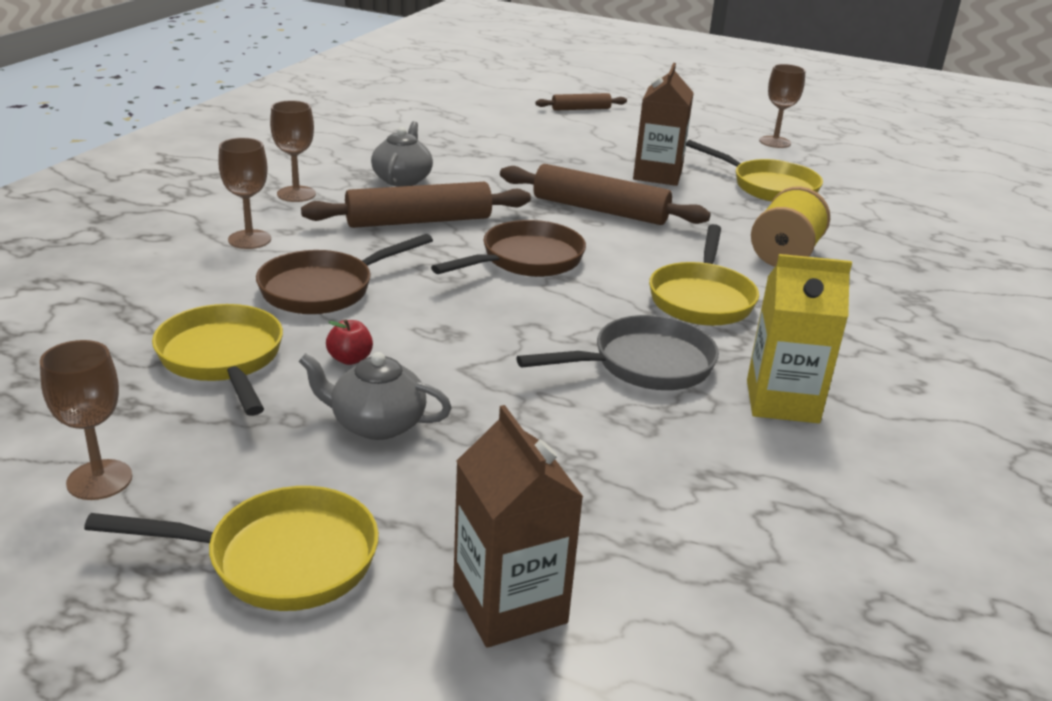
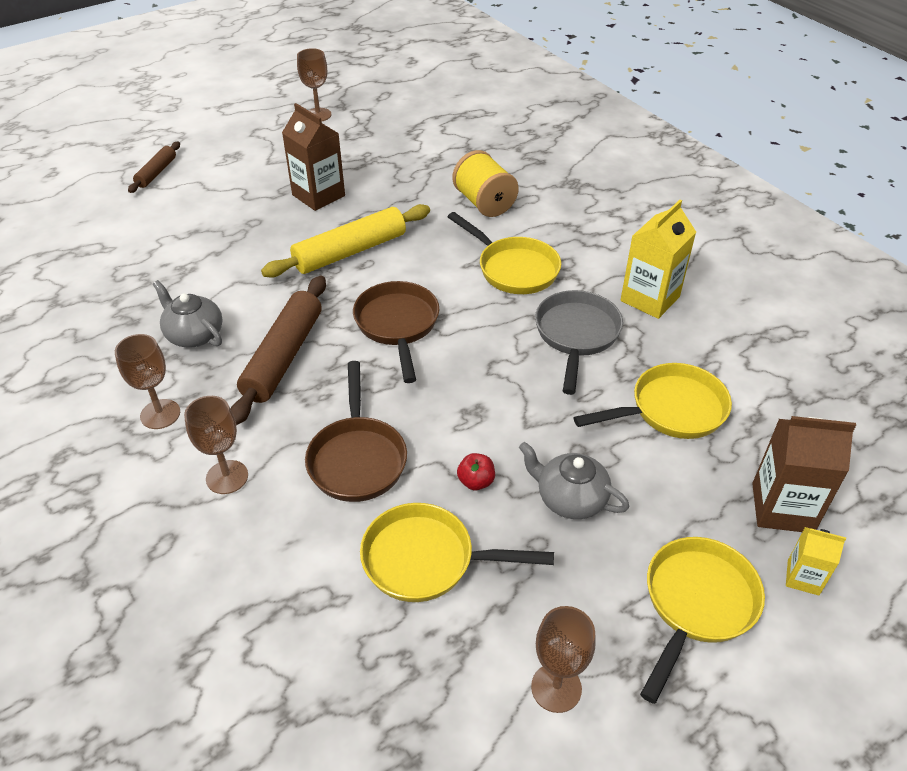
camera: 55 degrees left, 15 degrees up
grey teapot [298,352,452,440] -> grey teapot turned 75 degrees clockwise [519,442,629,519]
brown rolling pin [500,164,711,225] -> yellow rolling pin [261,204,430,278]
yellow pan [686,140,823,202] -> yellow pan moved to [573,363,732,439]
none -> yellow carton [786,527,846,596]

